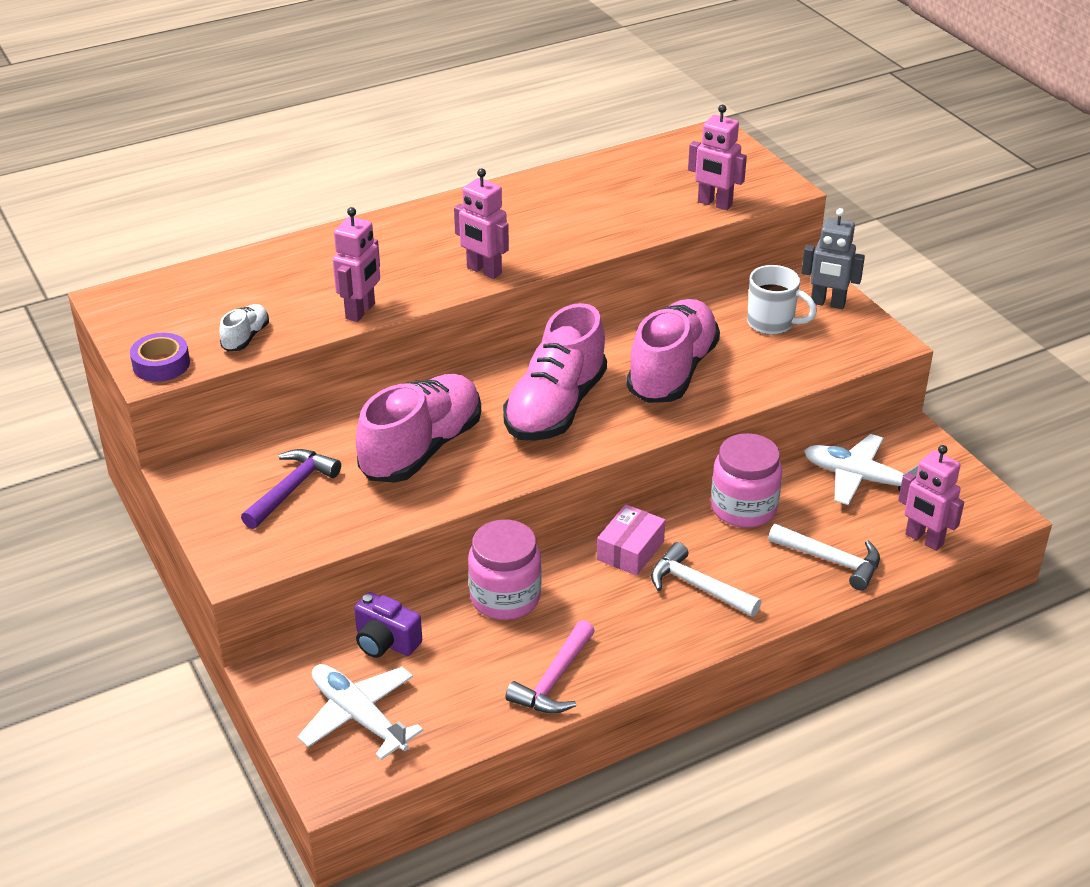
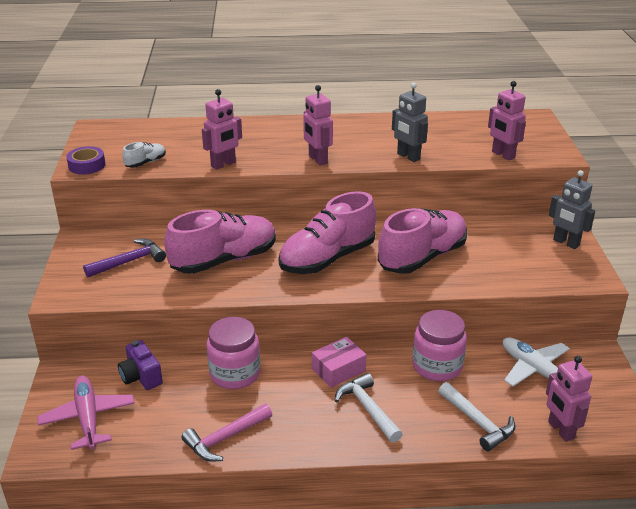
camera: 25 degrees right, 5 degrees down
white plane [298,664,424,760] -> pink plane [37,376,135,450]
white mug [747,265,817,335] -> none
none -> grey robot [392,82,428,162]

